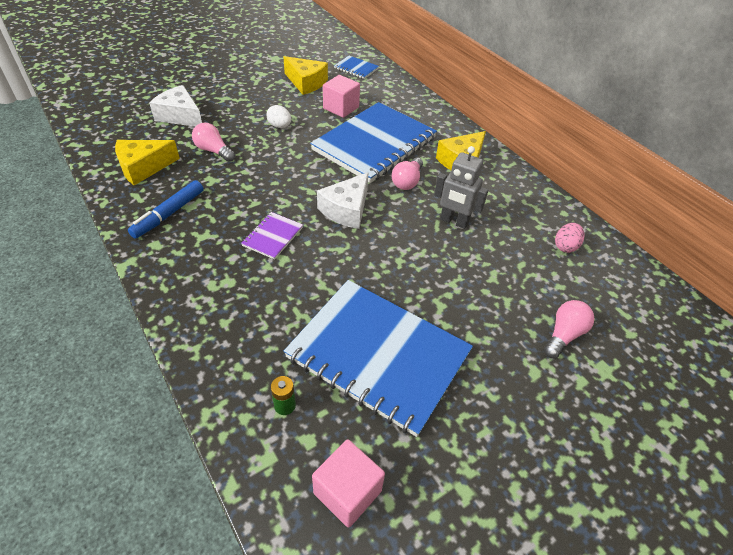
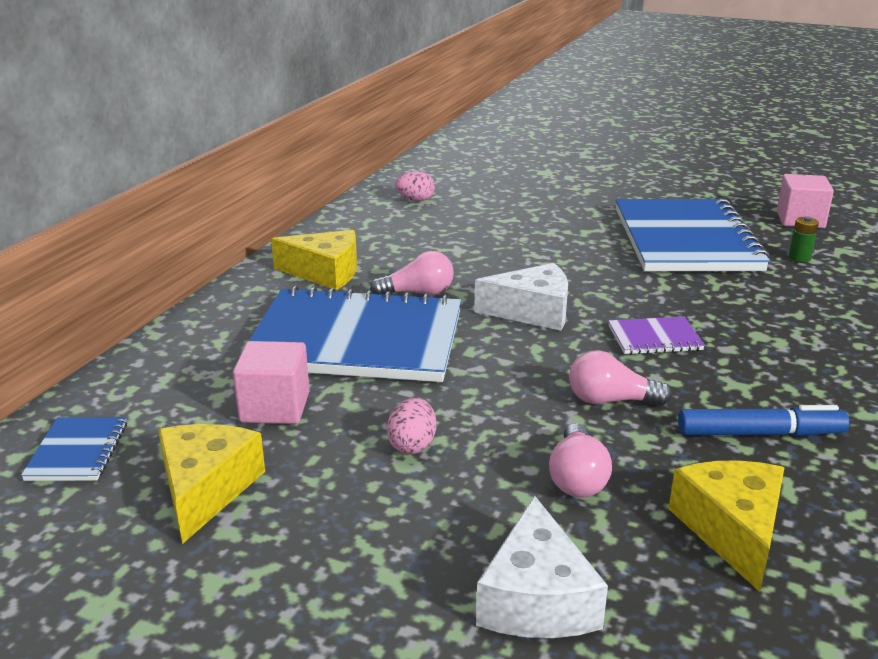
camera: 120 degrees left, 20 degrees down
yellow cheese [115,140,180,185] -> yellow cheese turned 120 degrees counterclockwise [669,460,785,592]
white egg [266,105,291,128] -> pink egg [387,398,436,454]
grey robot [434,146,488,229] -> none
pink light bulb [544,300,594,358] -> pink light bulb moved to [569,350,672,406]

